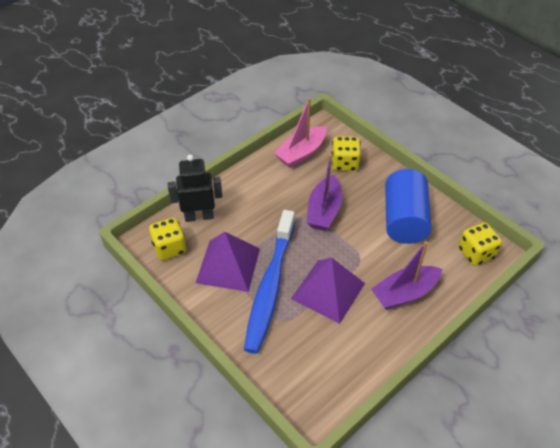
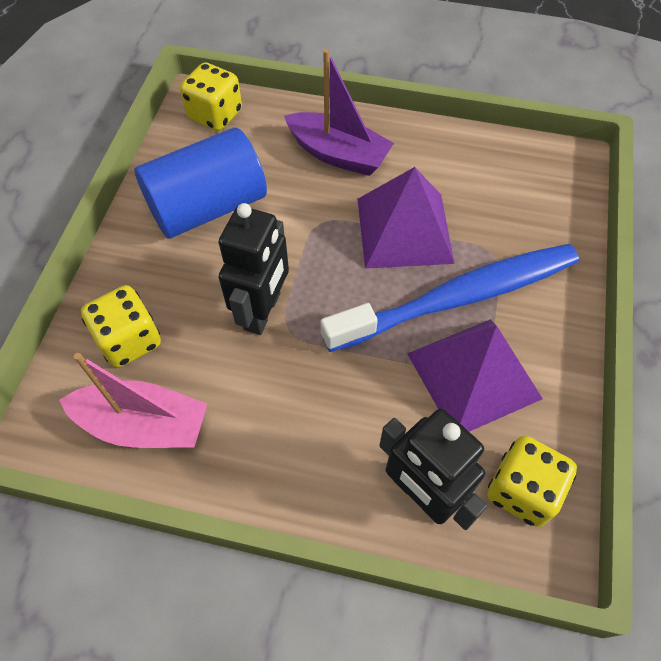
camera: 125 degrees left, 10 degrees up
purple boat [307,154,343,231] -> black robot [218,203,289,335]

